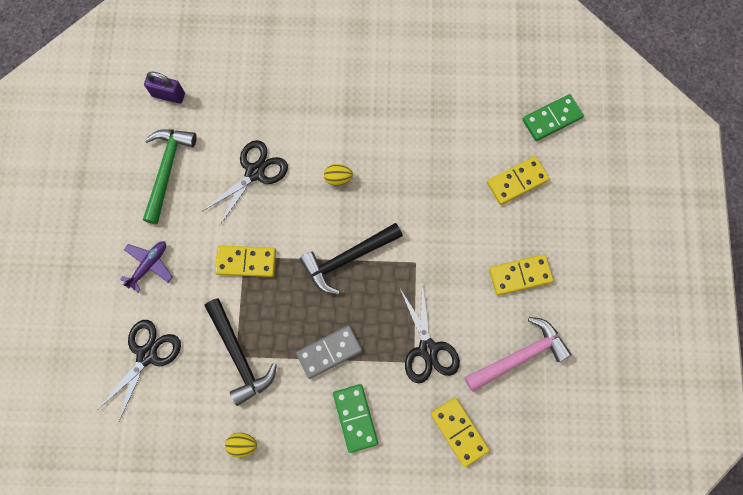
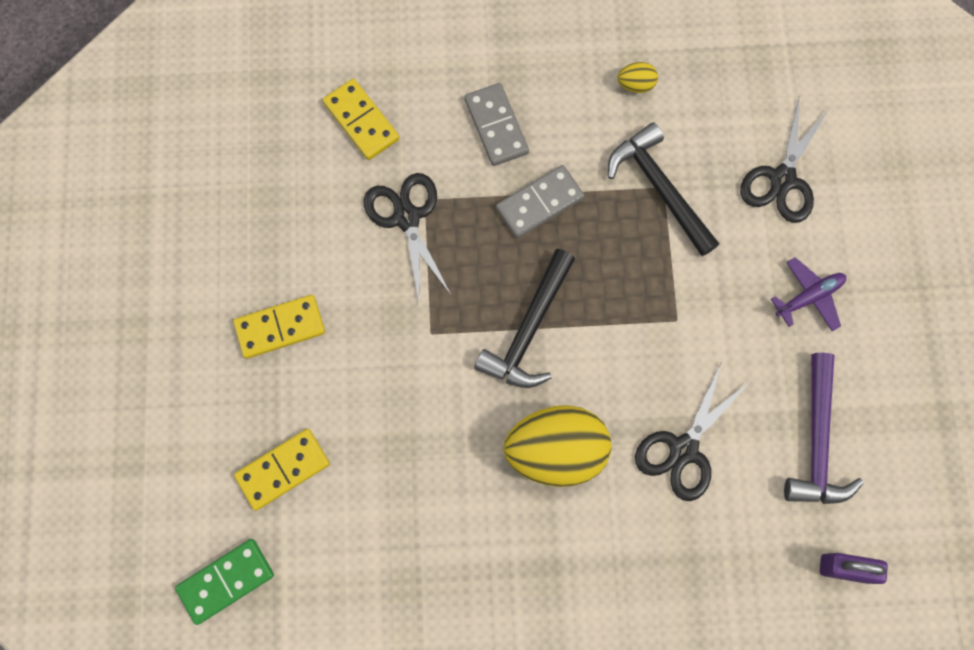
camera: 175 degrees right, 0 degrees up
purple plane [120,241,172,292] -> purple plane turned 150 degrees counterclockwise [771,257,846,331]
green hammer [143,129,197,224] -> purple hammer [784,353,864,504]
yellow domino [215,246,276,277] -> none
black hammer [300,223,403,295] -> black hammer turned 150 degrees clockwise [474,249,575,388]
yellow egg [324,164,353,186] -> yellow egg [504,405,611,487], size x2.37
green domino [333,384,378,453] -> grey domino [465,83,529,166]
pink hammer [465,317,572,392] -> none

